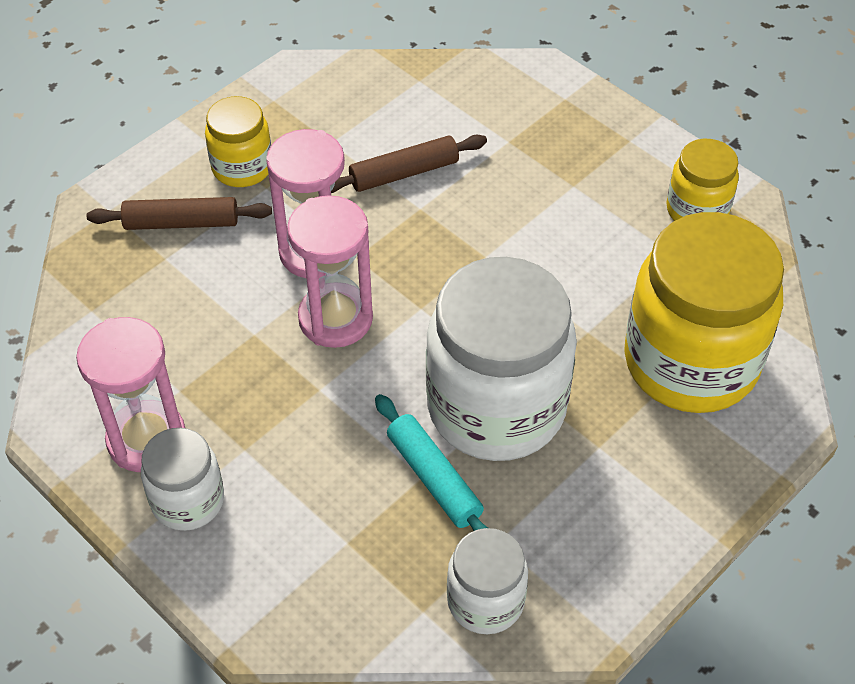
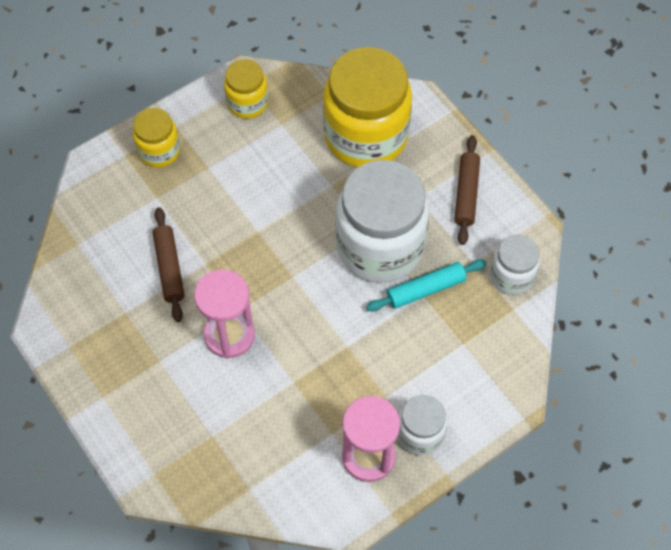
camera: 80 degrees left, 10 degrees up
brown rolling pin [87,197,272,230] -> brown rolling pin moved to [455,135,480,245]
yellow jar [205,96,271,187] -> yellow jar moved to [133,108,180,168]
pink hourglass [287,195,373,348] -> none

